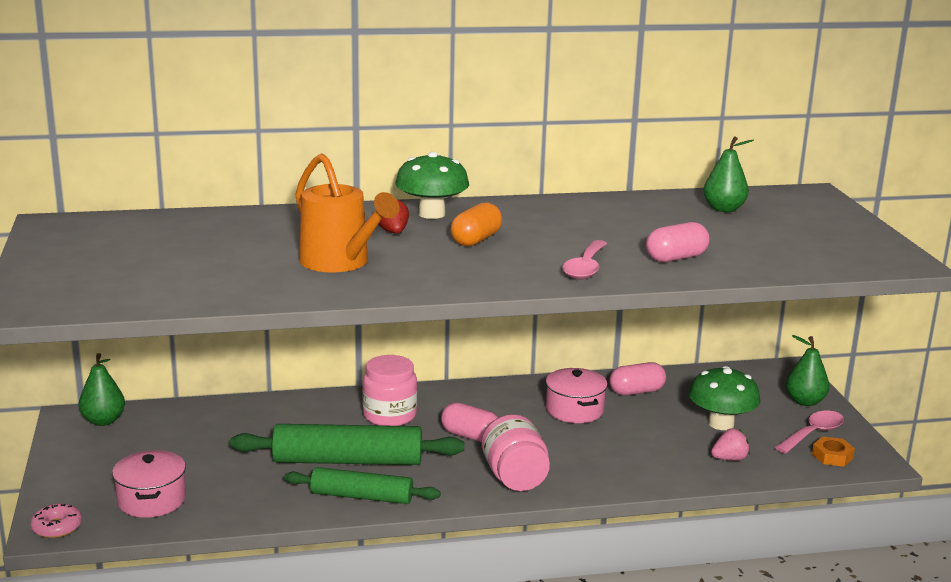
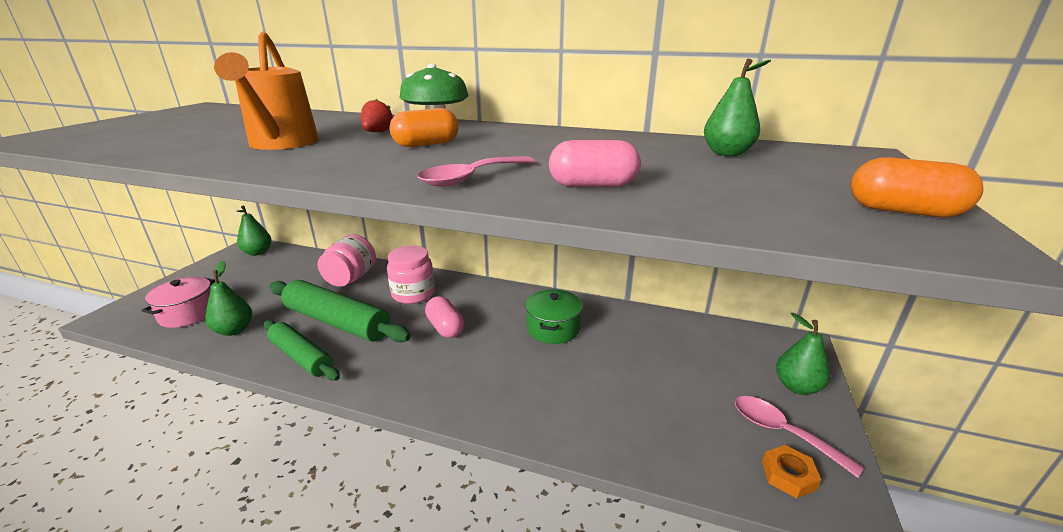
camera: 30 degrees right, 5 degrees up
pink donut [31,503,82,538] -> none
pink jar [482,414,550,491] -> pink jar moved to [318,234,376,287]
pink pot [546,368,608,423] -> green pot [525,289,583,344]
pink capsule [610,362,666,395] -> none
green mushroom [689,366,760,430] -> none
pink strawberry [711,428,750,461] -> none
pink spoon [775,410,844,454] -> pink spoon turned 120 degrees counterclockwise [735,396,864,478]
none -> green pear [205,261,252,336]
none -> orange capsule [851,157,983,217]

